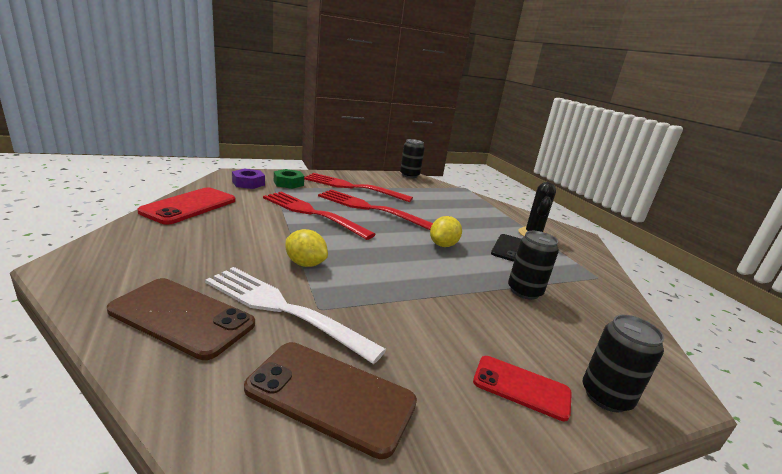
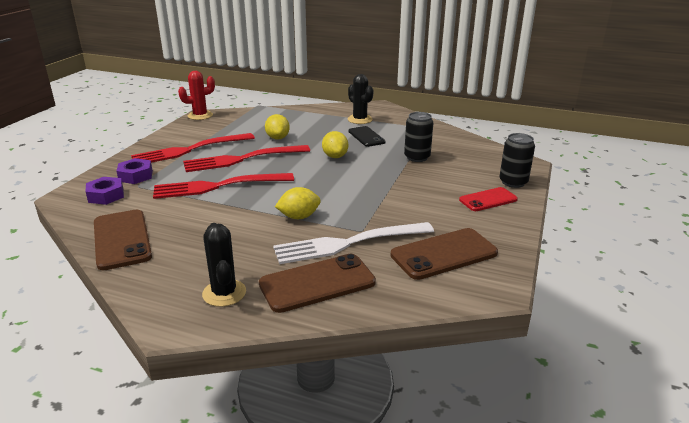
camera: 45 degrees left, 5 degrees up
red phone [137,187,235,225] -> brown phone [94,210,152,270]
green nut [274,169,304,189] -> purple nut [116,158,153,184]
black can [400,139,425,178] -> red cactus [178,71,215,120]
none -> black cactus [202,223,246,307]
none -> yellow lemon [265,114,290,140]

